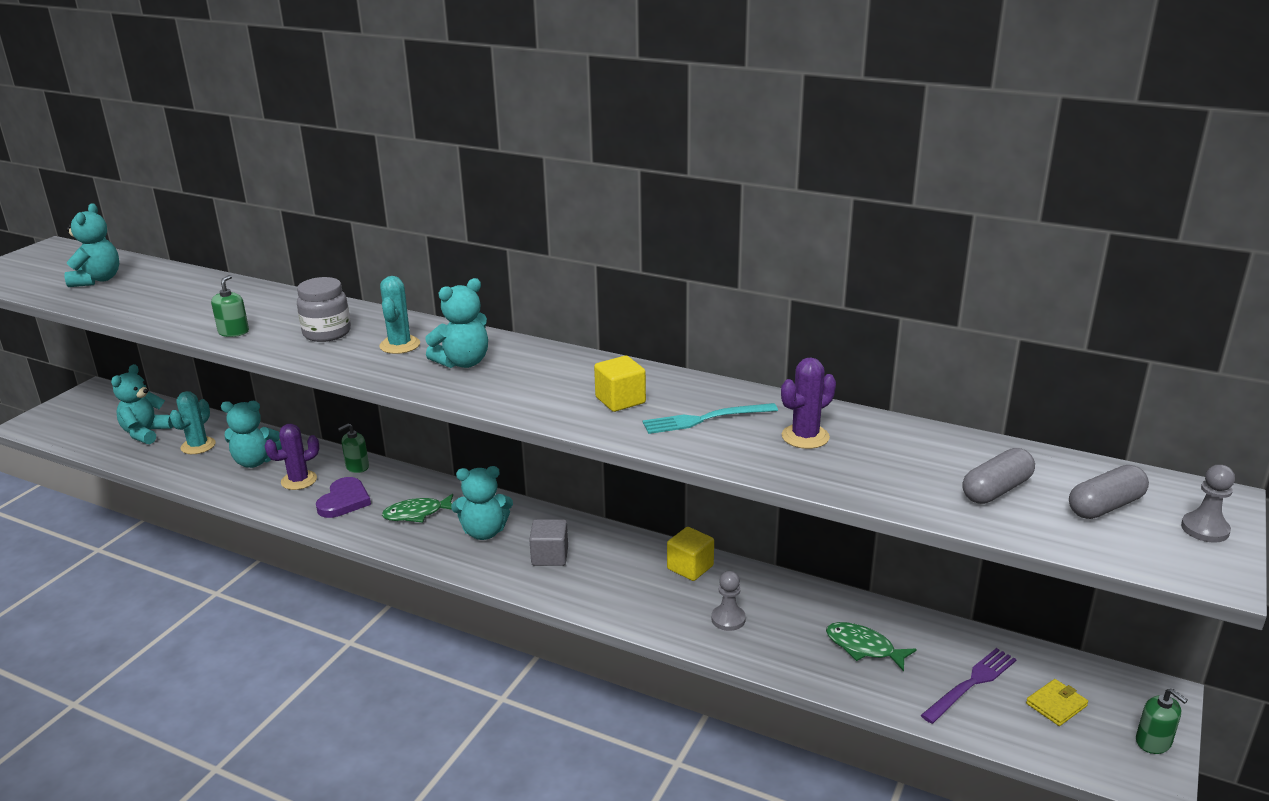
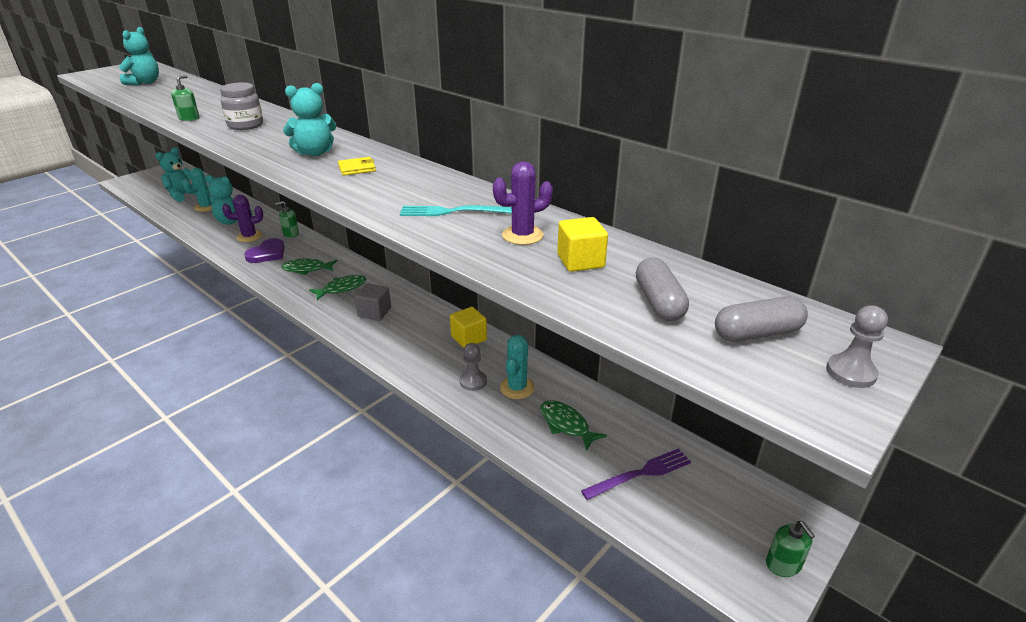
camera: 15 degrees right, 5 degrees up
turquoise cactus [379,276,420,354] -> turquoise cactus moved to [500,335,535,399]
turquoise teddy bear [451,466,513,540] -> green fish [309,275,366,300]
yellow cube [594,356,646,412] -> yellow cube moved to [557,217,608,272]
grey capsule [962,448,1035,504] -> grey capsule turned 75 degrees counterclockwise [636,258,689,321]
yellow wallet [1026,679,1088,726] -> yellow wallet moved to [338,157,376,176]

